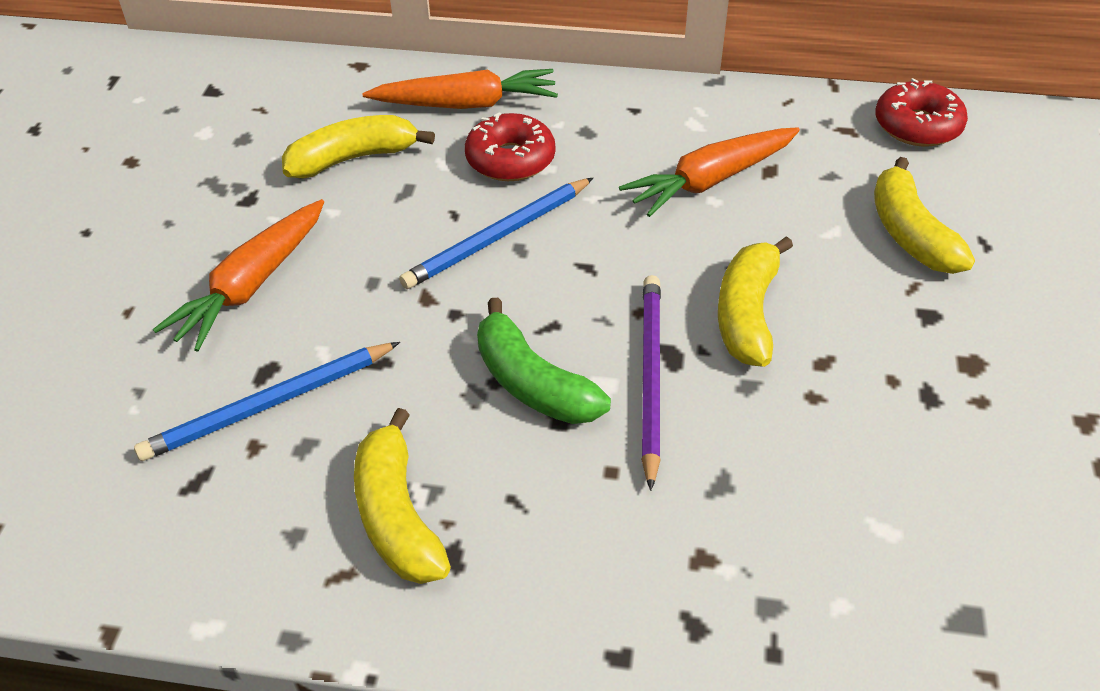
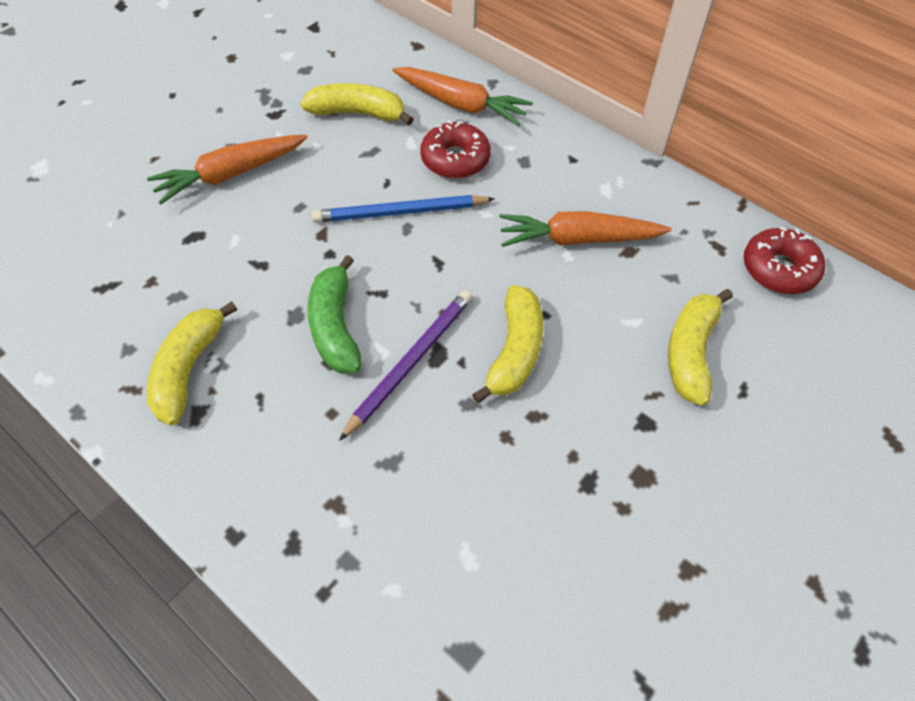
camera: 30 degrees right, 10 degrees up
blue pencil [134,342,400,461] -> none
yellow banana [718,236,793,367] -> yellow banana turned 150 degrees clockwise [472,285,543,403]

